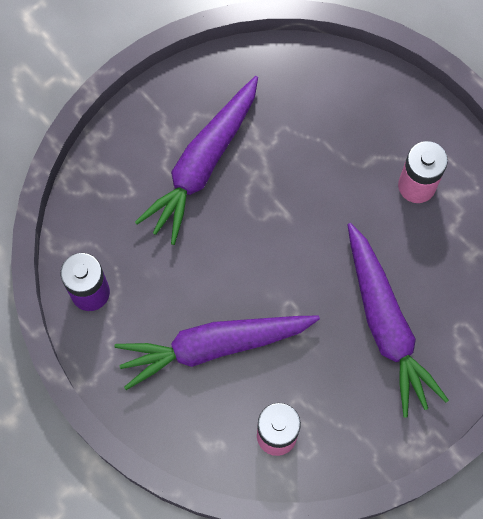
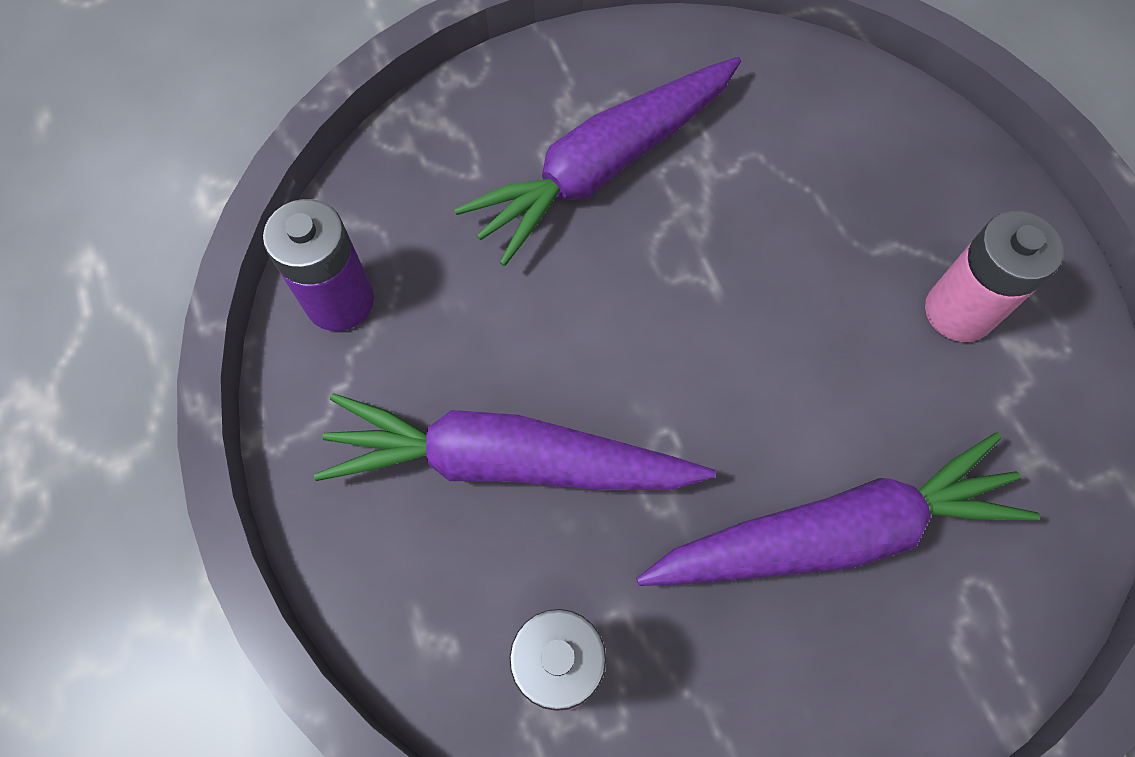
camera: 20 degrees right, 5 degrees down
purple carrot [347,223,449,418] -> purple carrot turned 105 degrees counterclockwise [636,432,1040,586]

